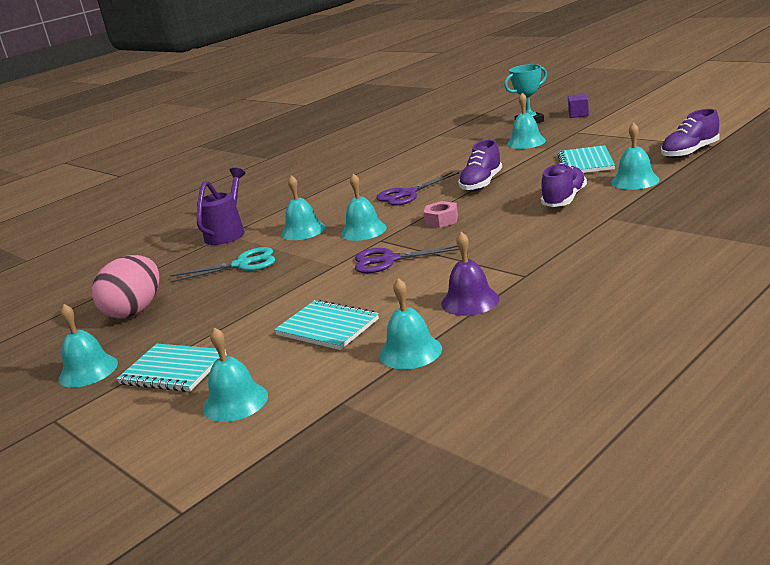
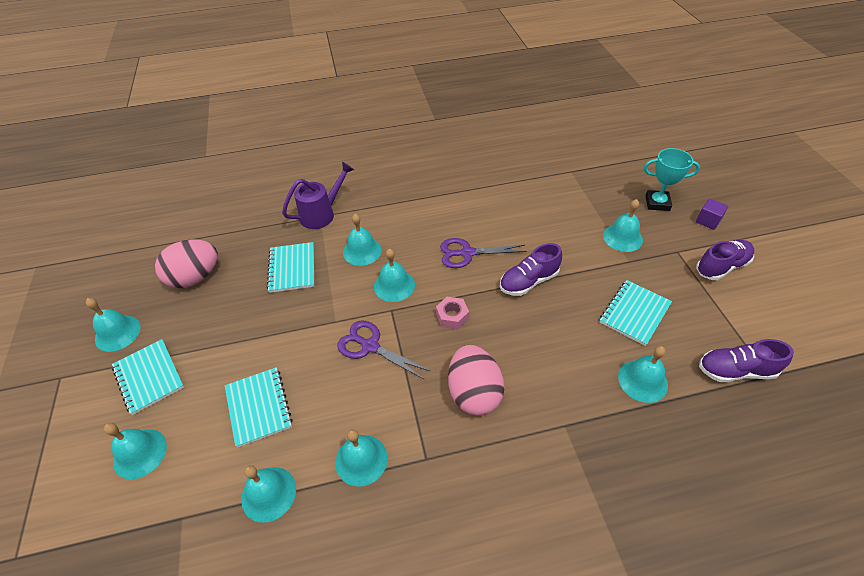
camera: 30 degrees right, 25 degrees up
turquoise scissors [170,247,276,283] -> turquoise notebook [267,242,314,293]
purple bell [441,232,499,316] -> turquoise bell [335,429,388,487]
purple shoe [541,163,587,207] -> purple shoe moved to [696,240,754,280]
none -> pink egg [448,345,505,416]

